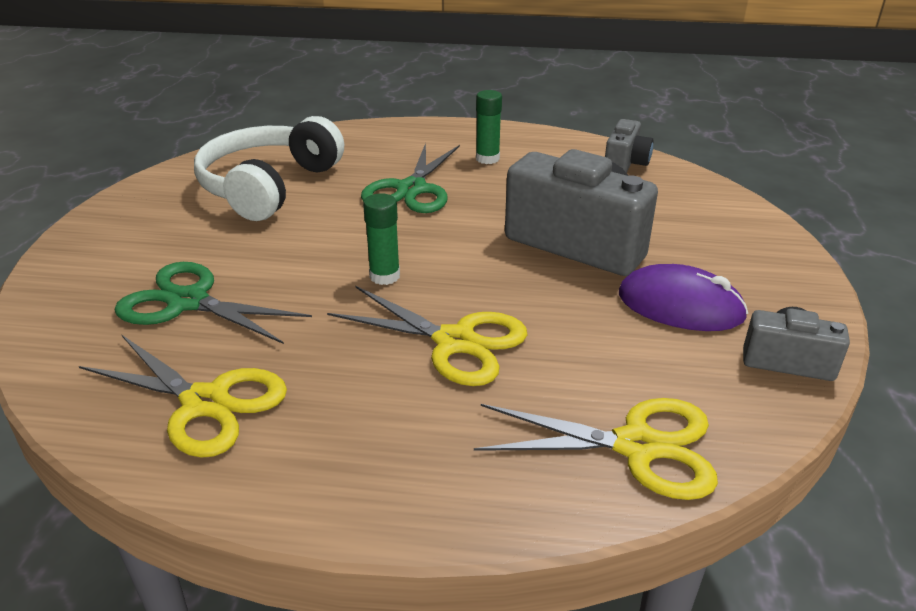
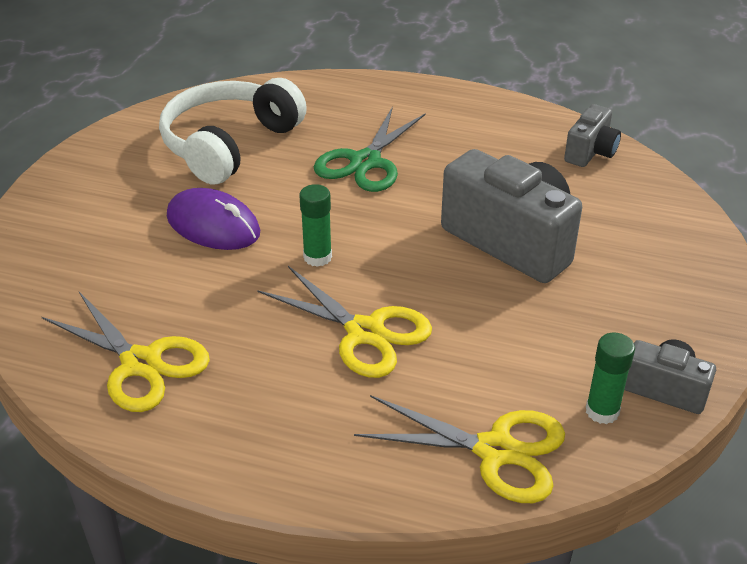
camera: 10 degrees right, 5 degrees up
green scissors [115,262,312,344] -> none
green glue stick [476,90,502,164] -> green glue stick moved to [586,333,635,424]
purple mouse [619,264,748,331] -> purple mouse moved to [167,188,260,250]

